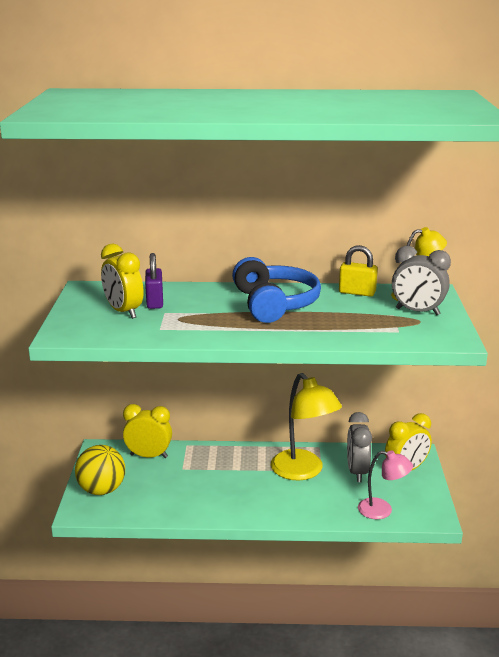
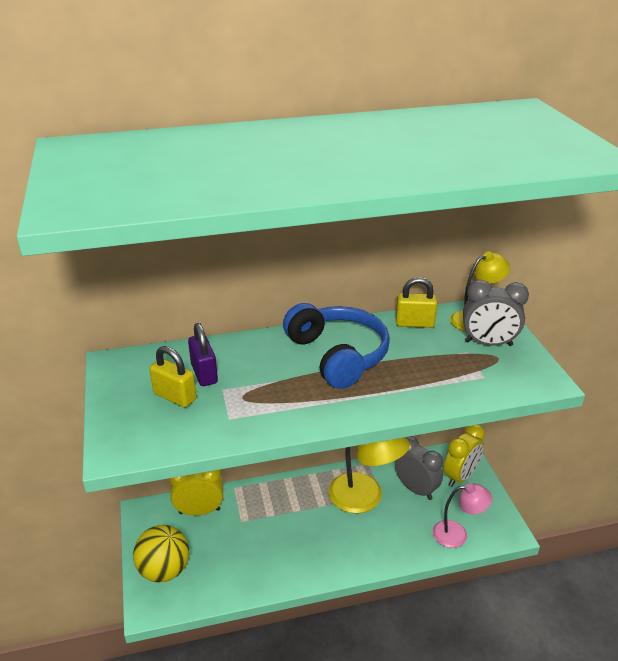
camera: 15 degrees left, 10 degrees up
yellow clock [101,244,144,319] -> yellow padlock [149,346,196,408]
grey clock [347,412,372,482] -> grey clock turned 150 degrees clockwise [395,436,443,500]

